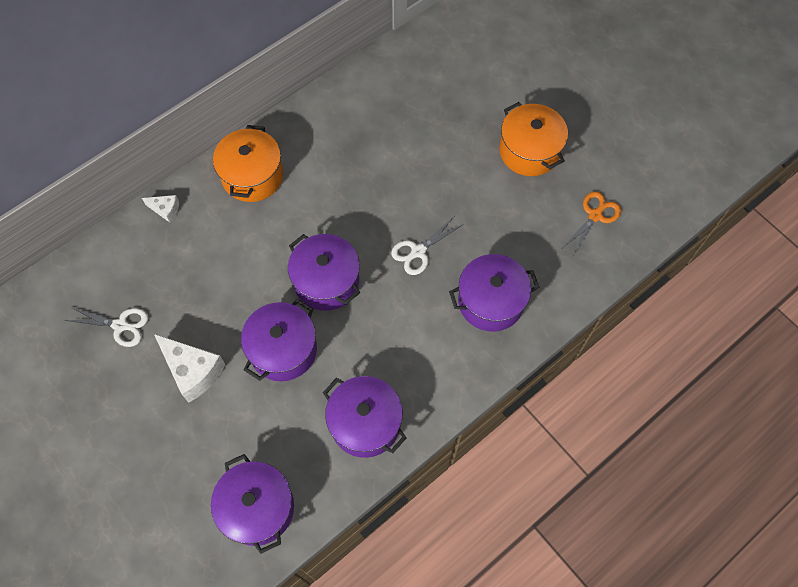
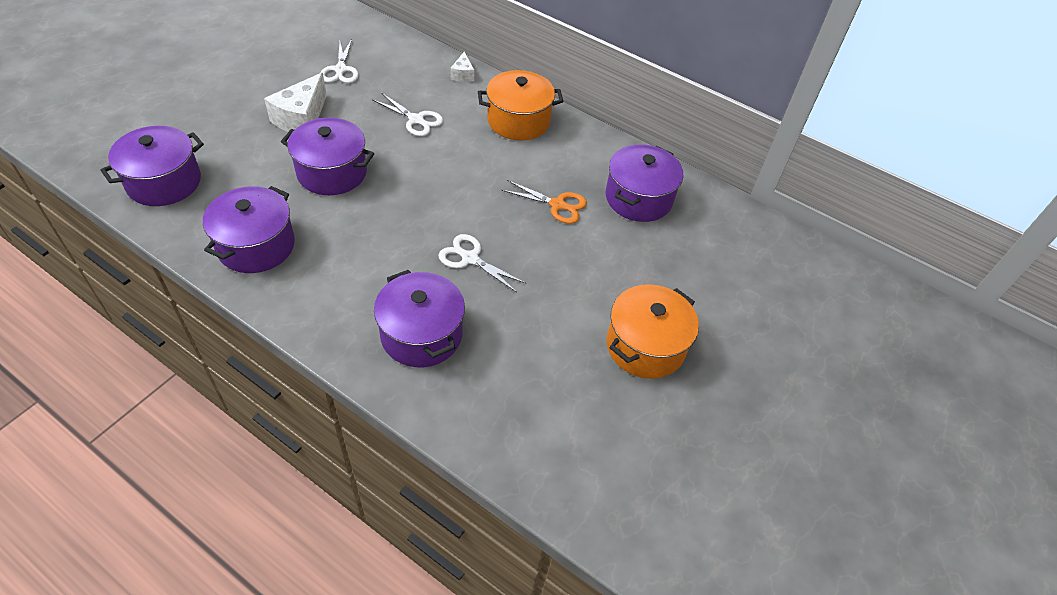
camera: 70 degrees right, 15 degrees down
purple pot [288,234,361,311] -> purple pot moved to [606,144,683,222]
orange scissors [561,191,621,257] -> orange scissors moved to [501,180,587,224]
none -> white scissors [373,93,443,136]

